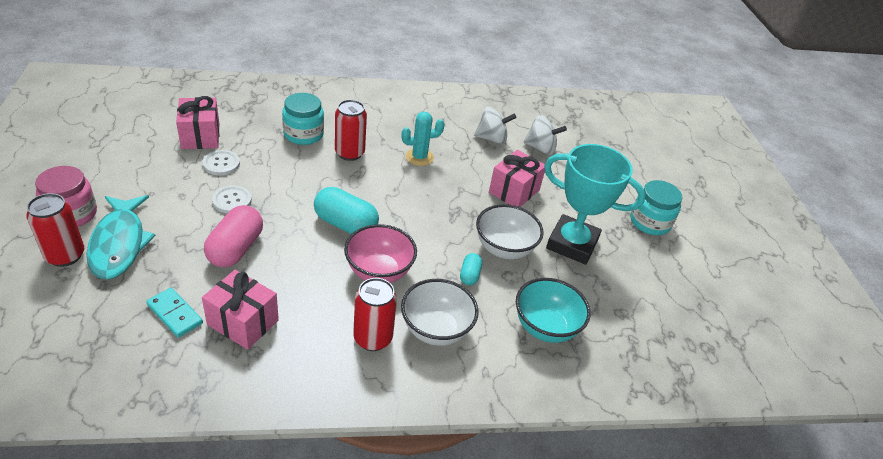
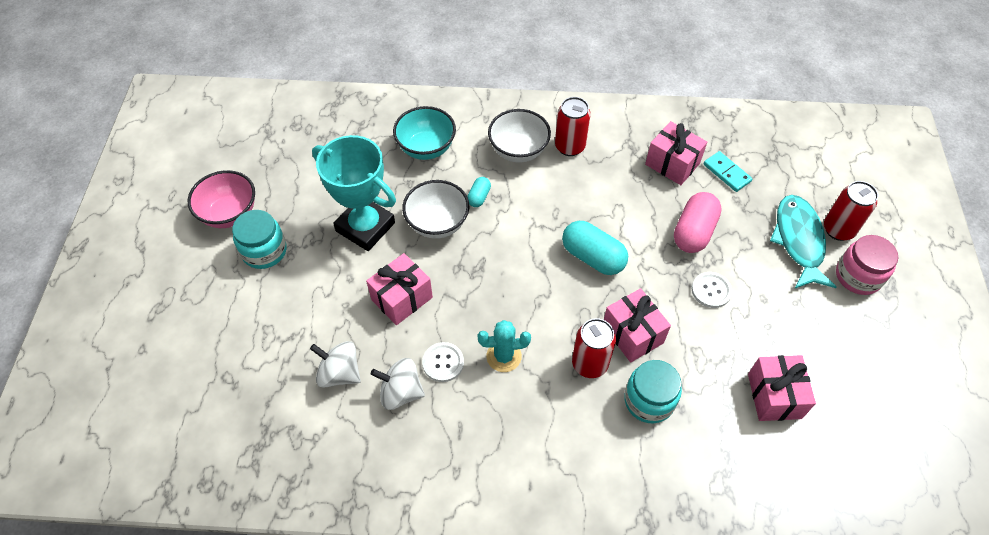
camera: 165 degrees left, 15 degrees up
white button [202,150,240,175] -> white button moved to [422,342,464,382]
pink bowl [344,224,417,283] -> pink bowl moved to [188,170,255,228]
none -> pink gift [604,288,671,362]

